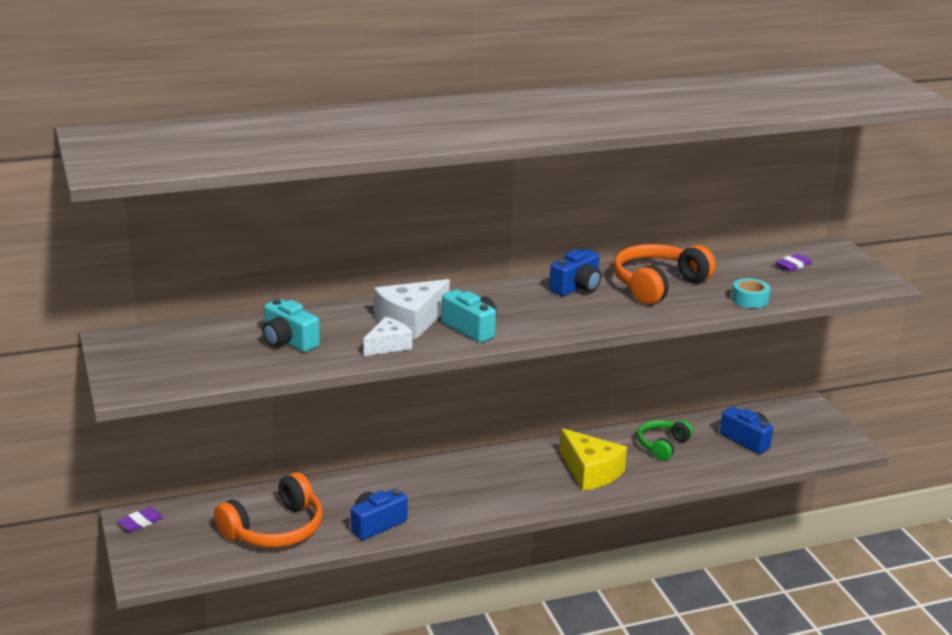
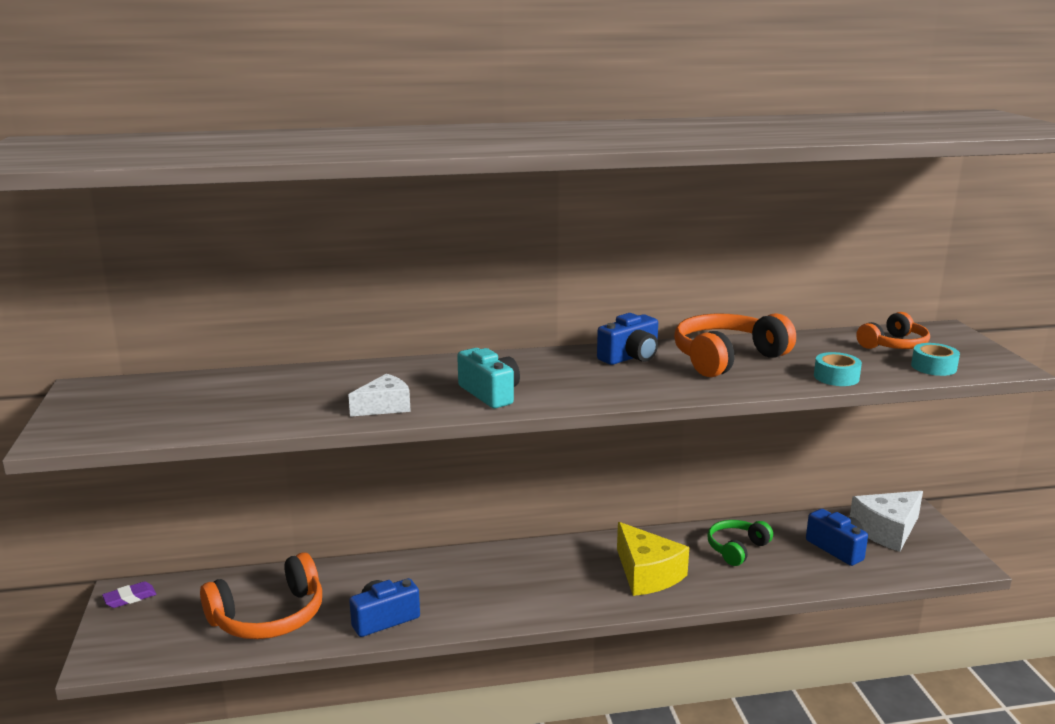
camera: 10 degrees right, 5 degrees down
turquoise camera [262,298,320,352] -> none
white cheese [374,279,450,340] -> white cheese moved to [850,491,923,552]
purple eraser [776,254,812,272] -> orange headphones [856,312,930,349]
none -> turquoise tape [911,343,960,376]

